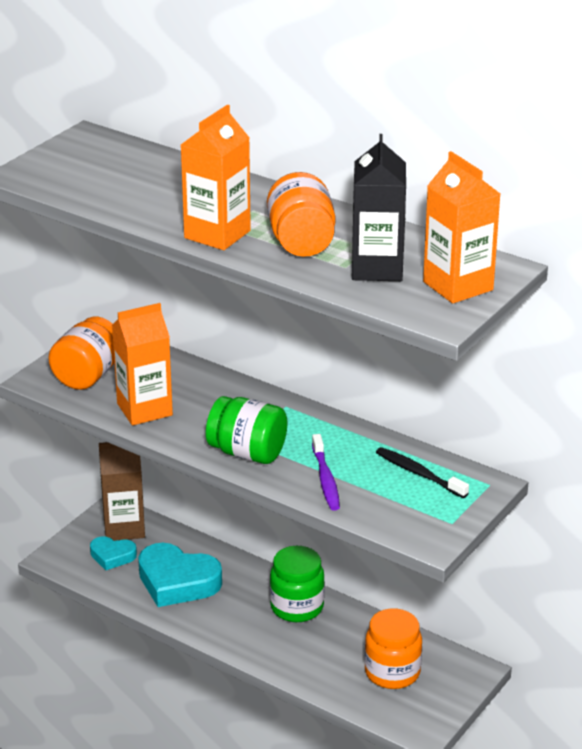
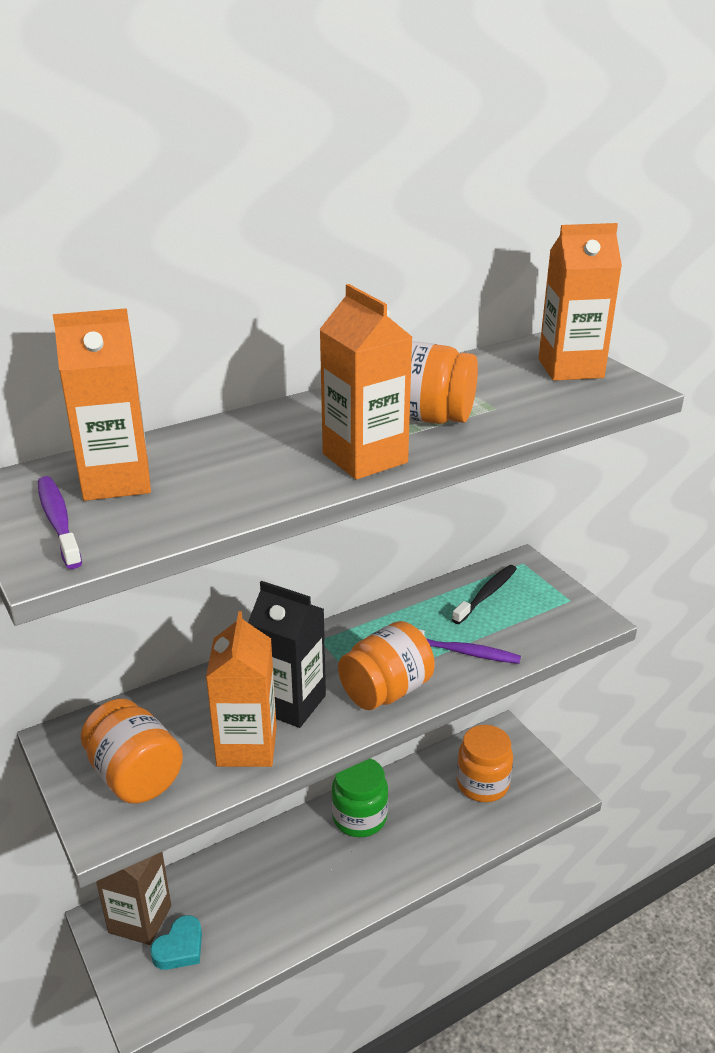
camera: 65 degrees left, 0 degrees up
turquoise heart [138,543,222,607] -> none
green jar [206,396,287,464] -> orange jar [338,621,435,710]
black carton [352,134,406,281] -> black carton moved to [248,581,326,728]
black toothbrush [376,447,469,498] -> black toothbrush turned 150 degrees clockwise [452,565,517,624]
none -> purple toothbrush [38,476,82,569]
none -> orange carton [53,308,151,501]

